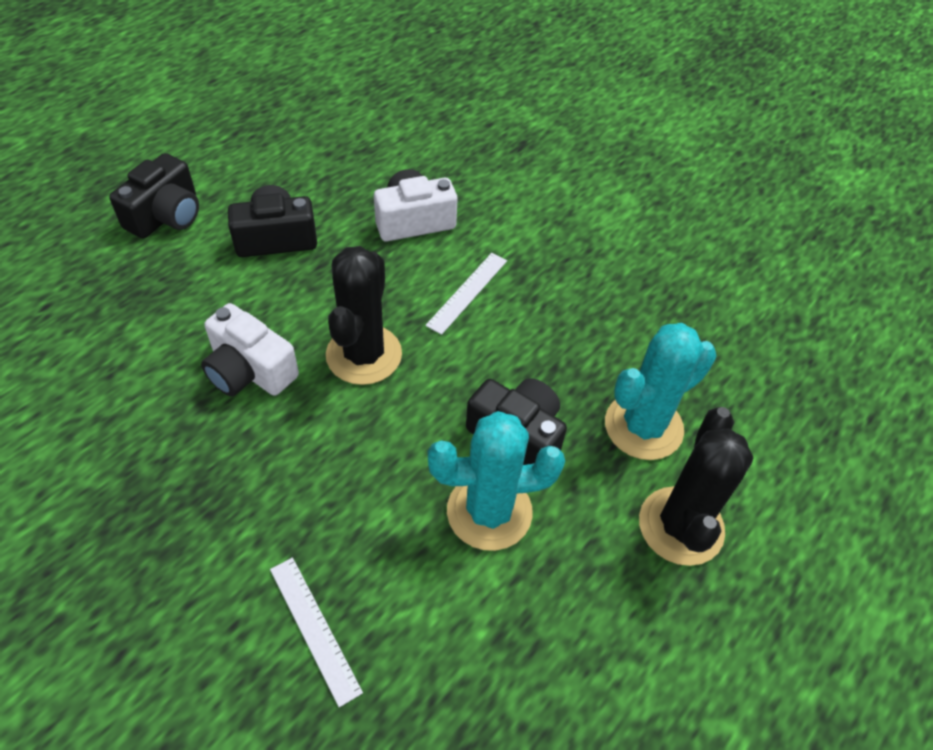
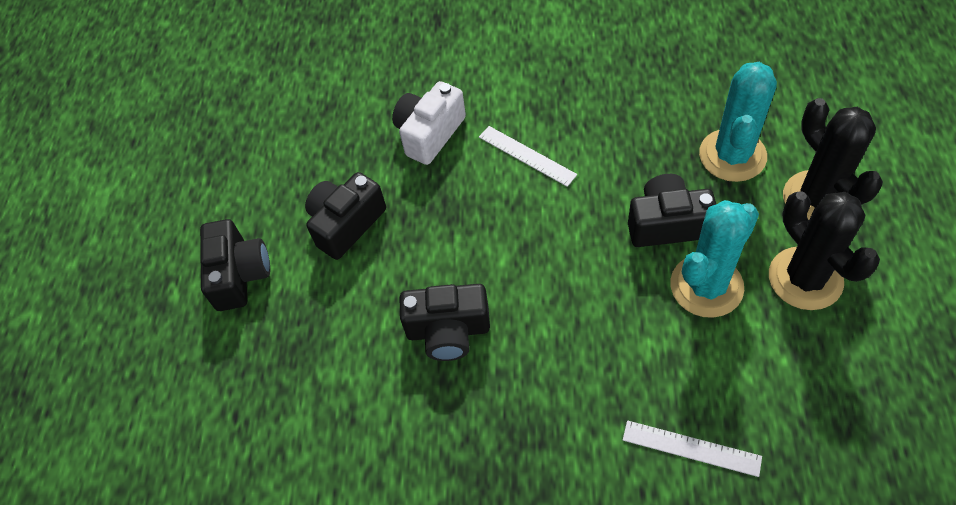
camera: 30 degrees left, 5 degrees up
white camera [201,303,299,397] -> black camera [400,284,490,361]
black cactus [326,246,402,385] -> black cactus moved to [769,191,880,310]
white ruler [425,253,507,335] -> white ruler turned 45 degrees counterclockwise [479,126,577,187]

